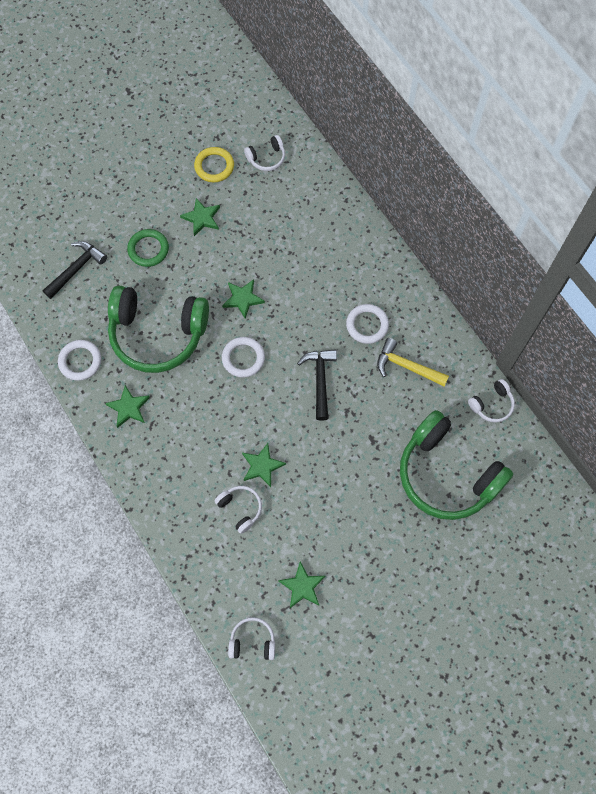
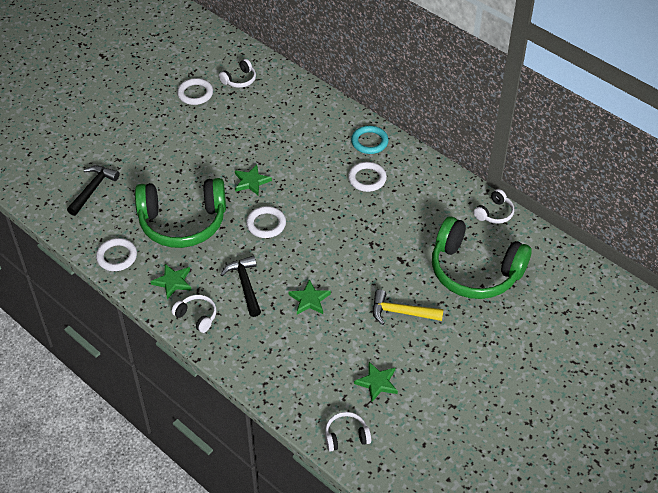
camera: 15 degrees left, 20 degrees down
green ring [127,229,169,267] -> none
green star [180,198,220,236] -> none
yellow ring [194,147,234,182] -> white ring [177,78,213,105]
white headphones [214,486,262,534] -> white headphones moved to [172,295,216,333]
black hammer [297,349,337,421] -> black hammer moved to [220,255,261,317]
yellow hammer [377,338,449,386] -> yellow hammer moved to [373,289,444,325]
none -> turquoise ring [351,126,389,154]

